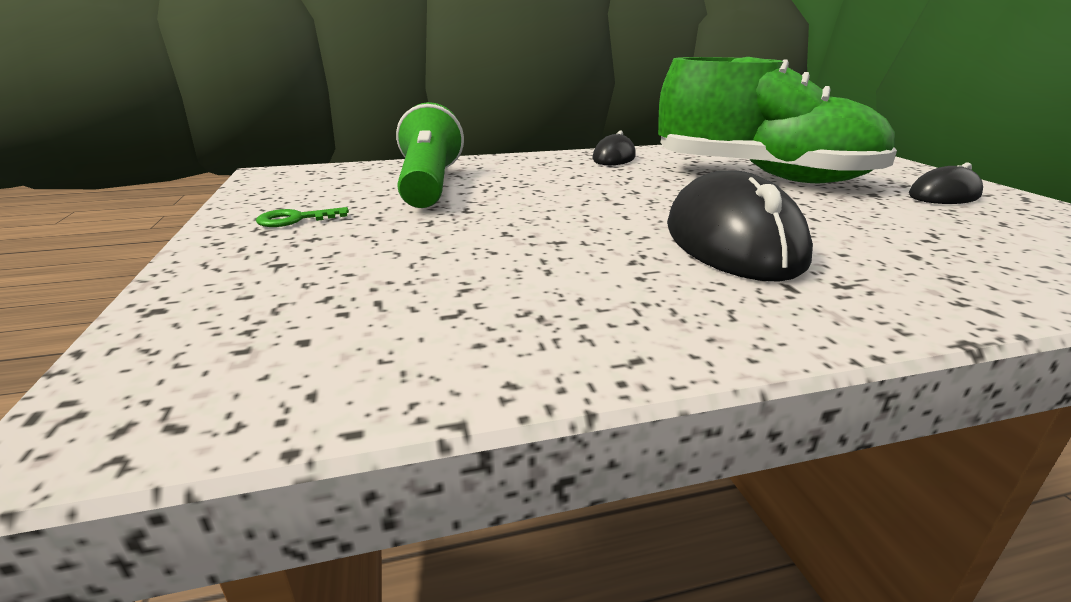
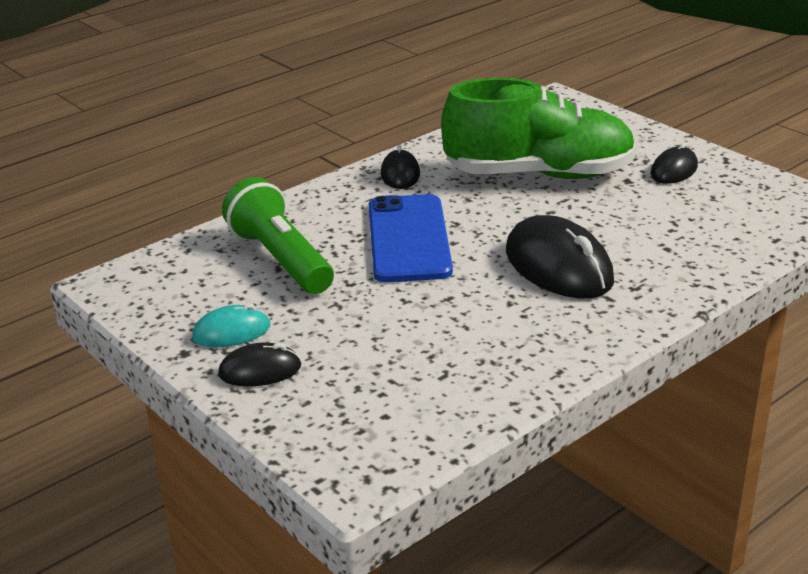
camera: 25 degrees left, 5 degrees up
green key [256,207,349,227] -> turquoise mouse [192,303,270,347]
none -> black mouse [218,343,301,387]
none -> blue phone [369,194,453,282]

